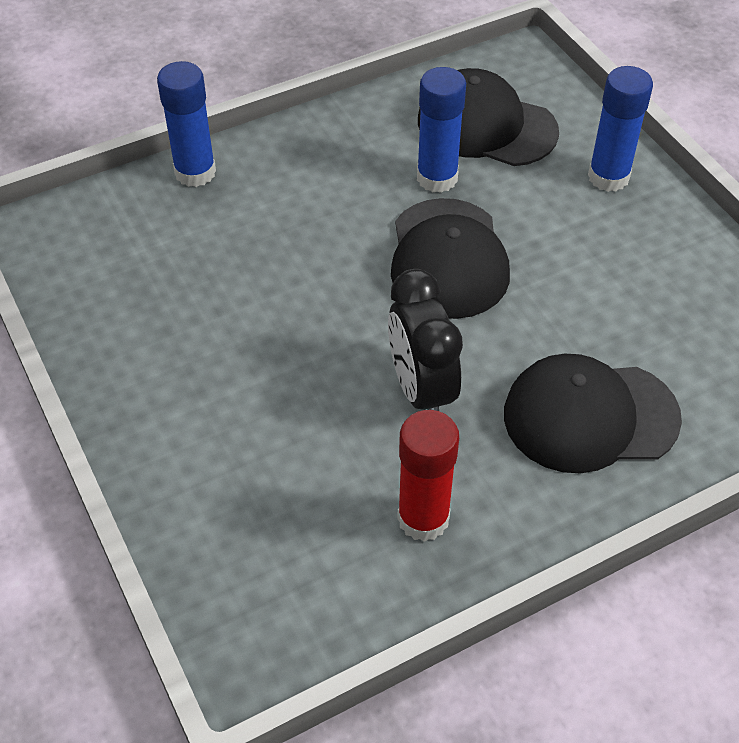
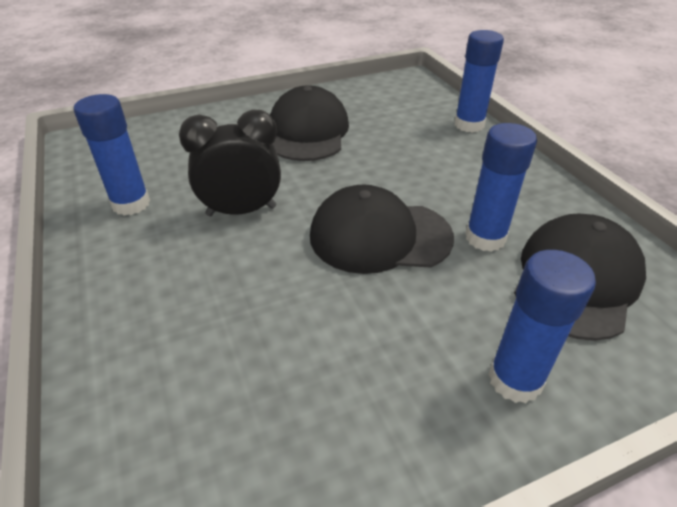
camera: 95 degrees right, 10 degrees down
red glue stick [397,410,459,542] -> blue glue stick [74,94,150,216]
black cap [504,354,682,473] -> black cap moved to [270,85,349,161]

